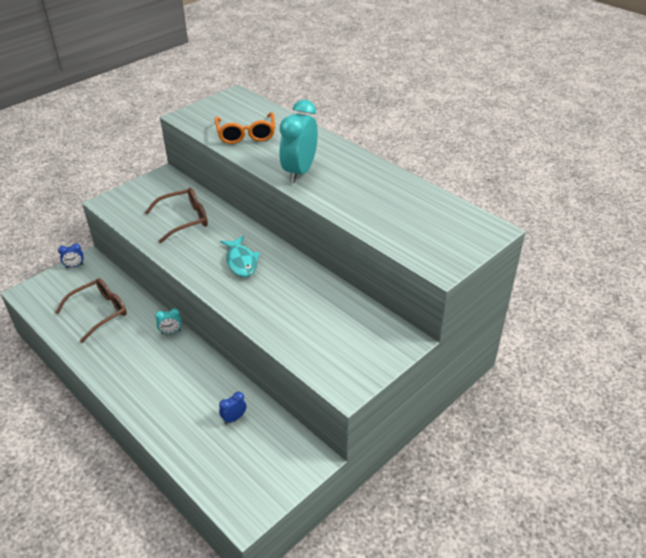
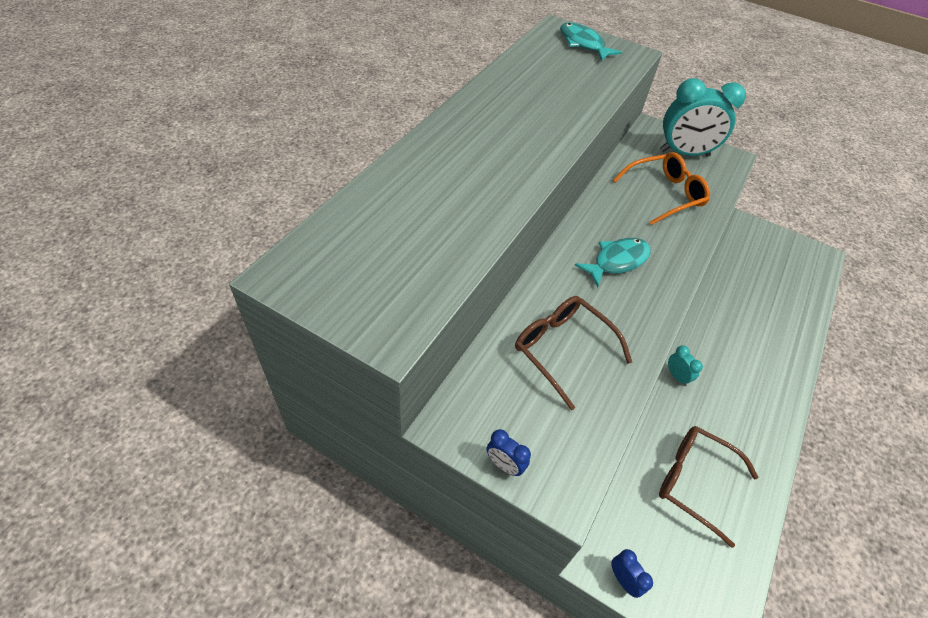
camera: 110 degrees left, 10 degrees up
orange glasses [215,112,275,144] -> orange glasses moved to [613,152,710,225]
blue clock [219,392,246,424] -> blue clock moved to [486,429,531,476]
turquoise clock [279,100,318,183] -> turquoise clock moved to [660,78,746,157]
none -> turquoise fish [560,22,622,61]

